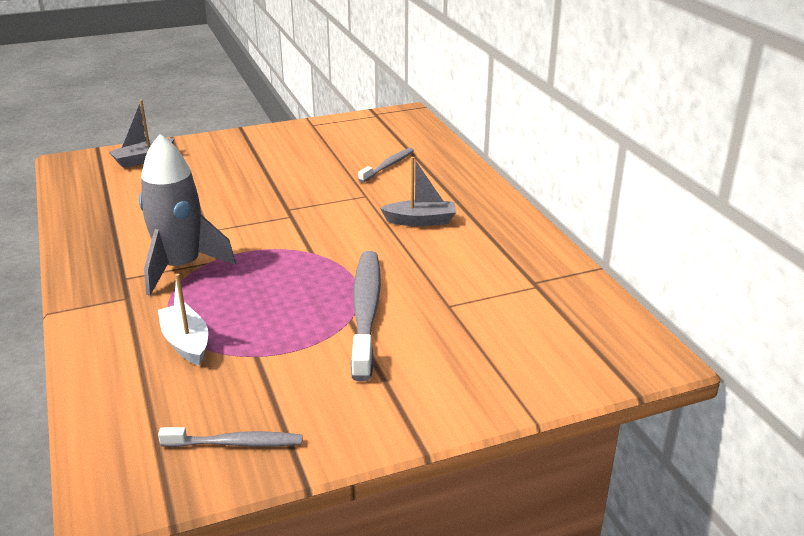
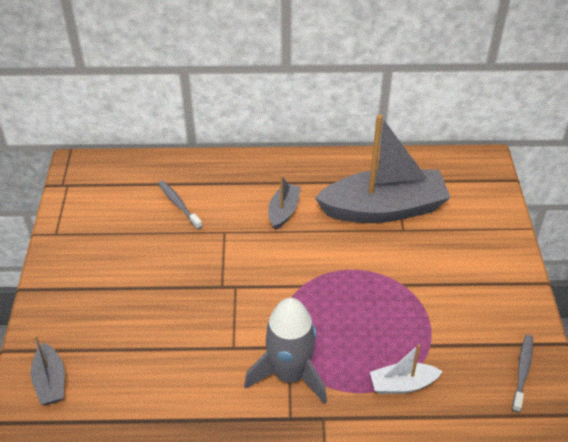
camera: 70 degrees left, 15 degrees up
grey toothbrush [350,251,381,382] -> none
none -> grey boat [315,114,451,223]

